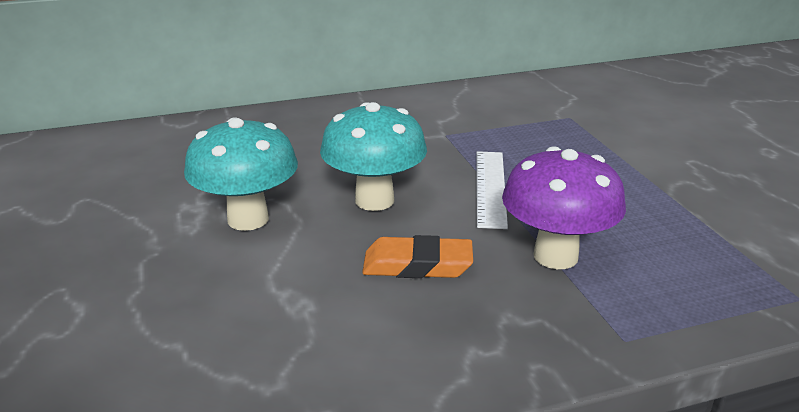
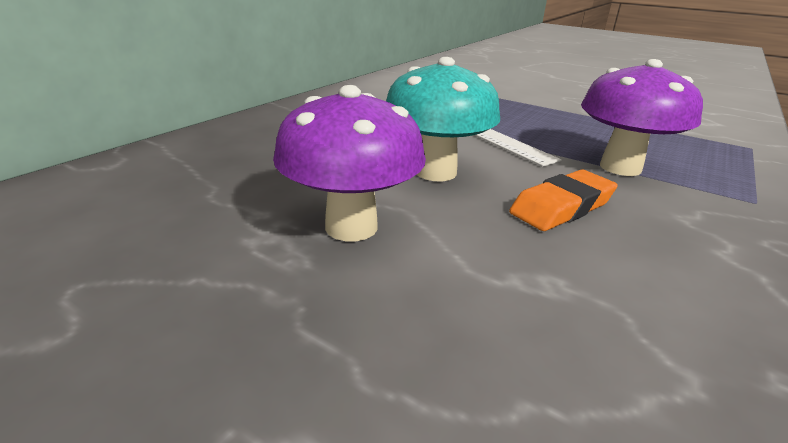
camera: 40 degrees left, 0 degrees up
turquoise mushroom [184,118,298,231] -> purple mushroom [273,85,426,241]

